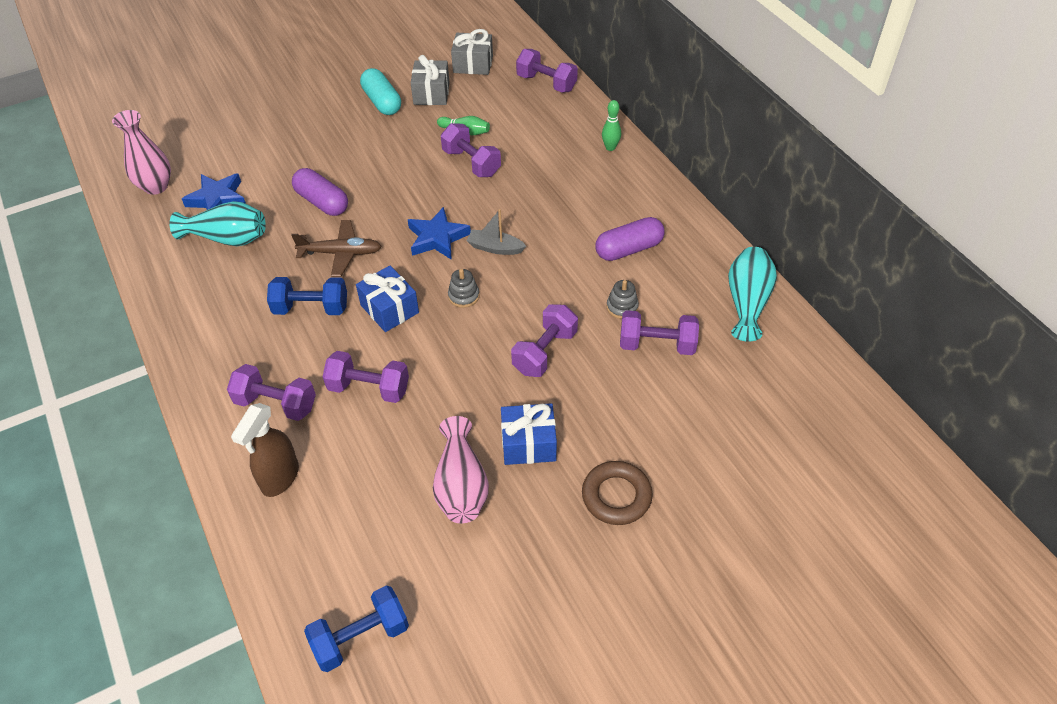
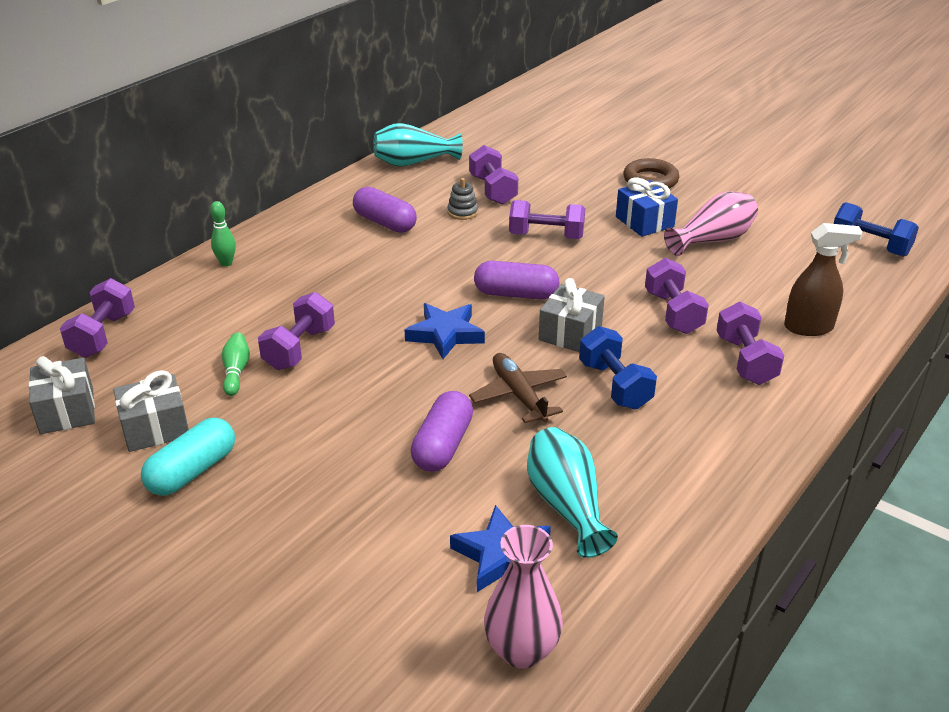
camera: 115 degrees left, 15 degrees down
blue gift [356,266,419,332] -> grey gift [539,278,605,352]
grey stacking toy [448,269,480,308] -> purple capsule [474,261,559,299]
grey boat [467,209,526,255] -> none

